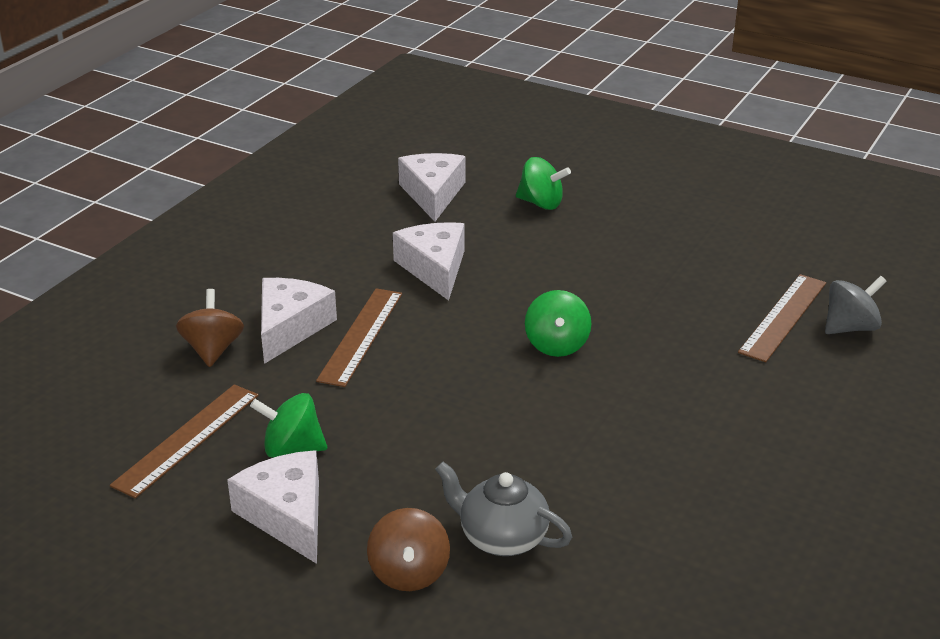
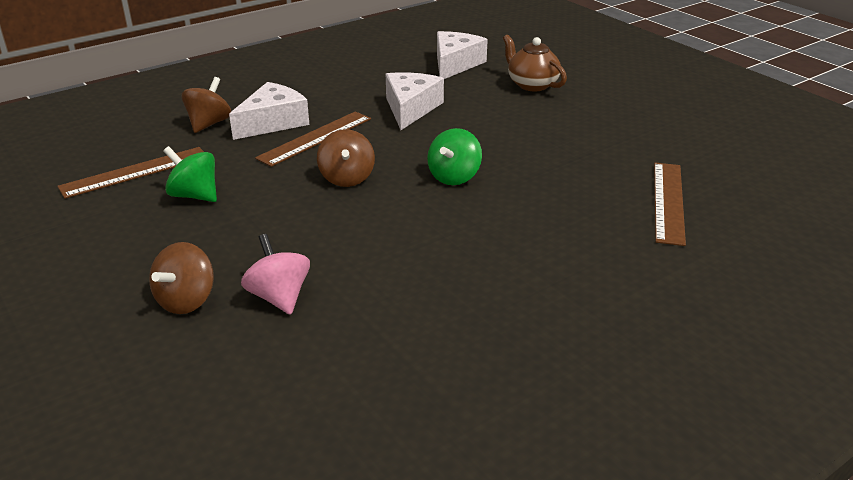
camera: 25 degrees right, 0 degrees up
white cheese [227,450,319,564] -> none
grey teapot [435,462,572,556] -> pink spinning top [241,234,310,315]
green spinning top [516,157,571,210] -> brown teapot [503,35,567,92]
brown ruler [738,274,826,362] -> brown ruler turned 45 degrees counterclockwise [654,163,686,246]
grey spinning top [825,276,887,334] -> none
none -> brown spinning top [317,129,375,187]

